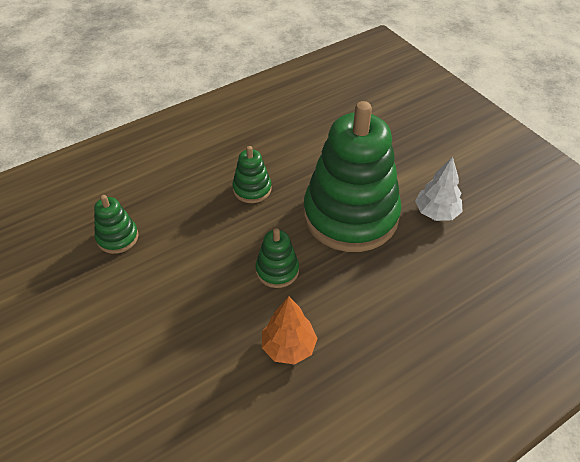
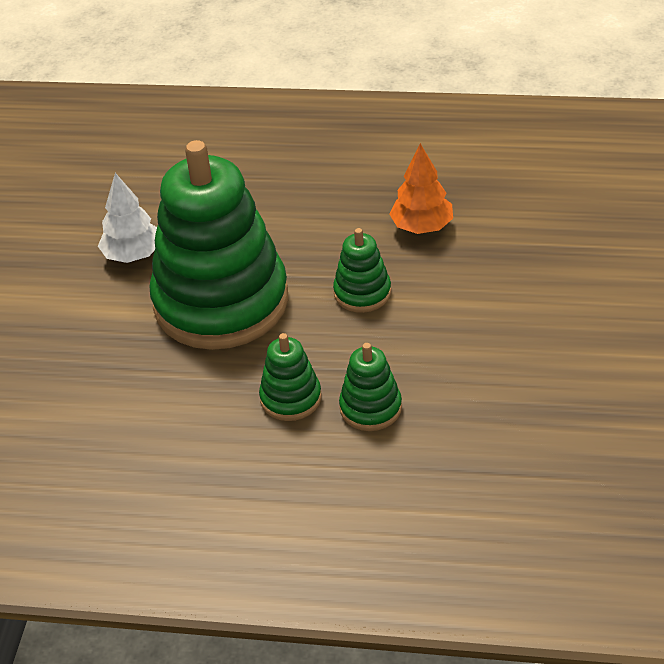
camera: 135 degrees left, 5 degrees down
green stacking toy [94,195,139,254] -> green stacking toy moved to [339,343,402,431]

